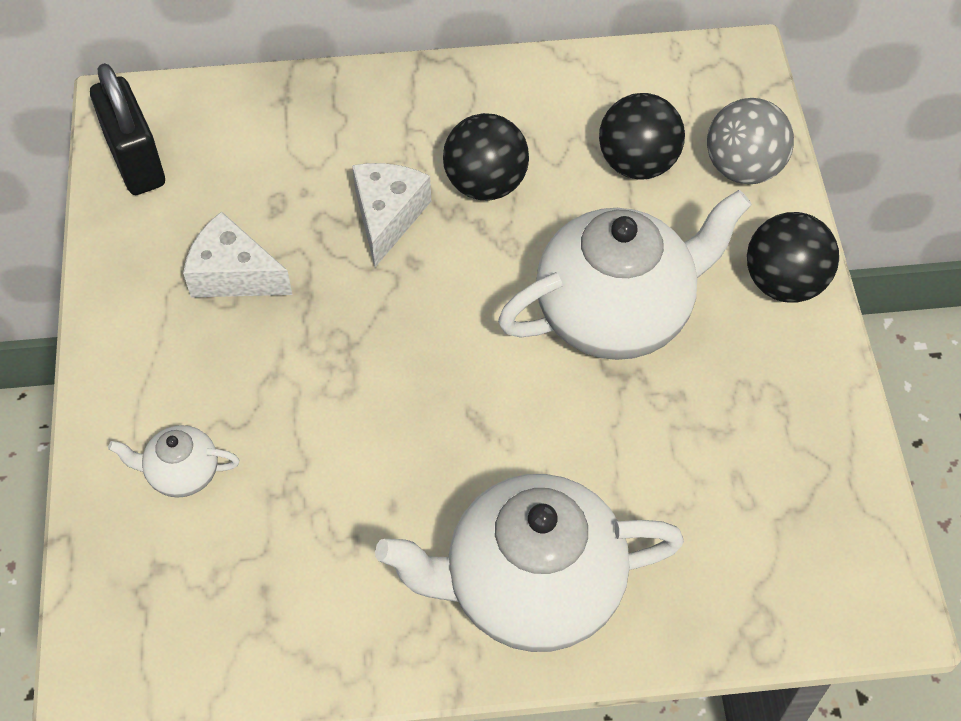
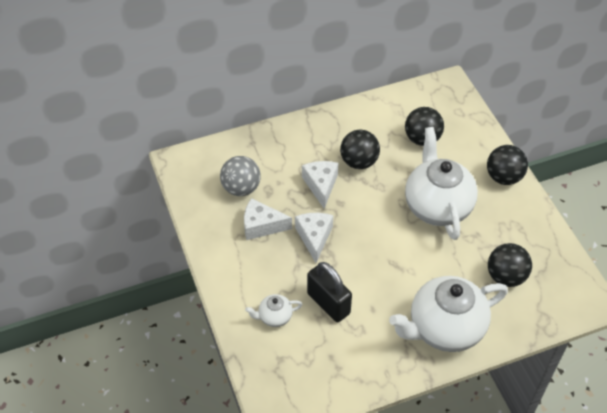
camera: 15 degrees left, 5 degrees down
black padlock [90,63,165,195] -> black padlock moved to [307,262,352,322]
white teapot [498,190,752,360] -> white teapot turned 60 degrees counterclockwise [405,127,478,240]
grey ball [707,98,794,184] -> grey ball moved to [220,156,261,196]
none -> white cheese [295,213,333,263]
none -> black ball [488,243,532,287]

